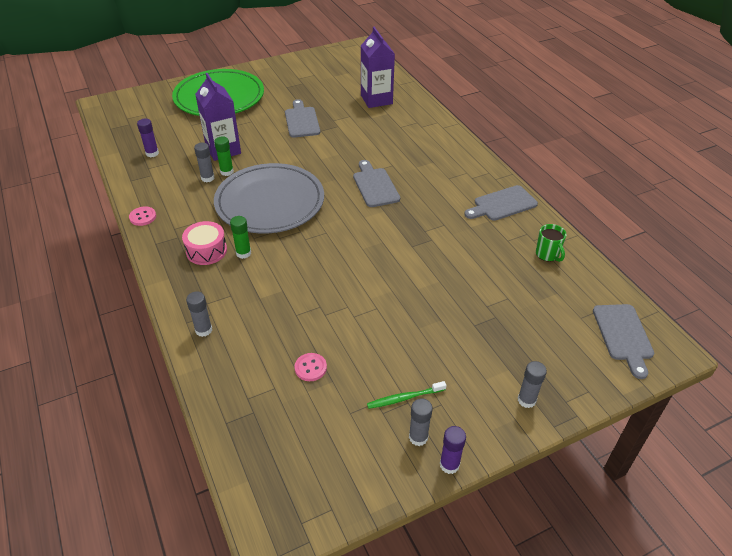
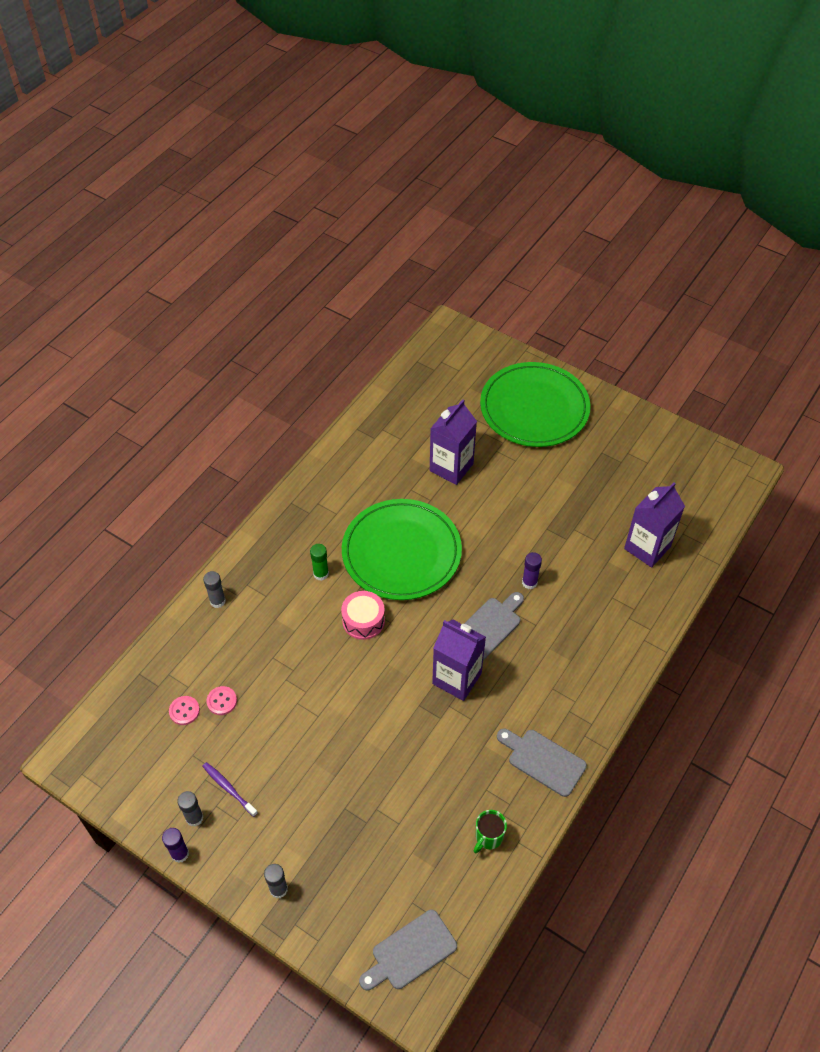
camera: 60 degrees right, 10 degrees up
pink button [129,206,156,226] -> pink button moved to [169,696,200,725]
purple glue stick [137,119,159,157] -> purple glue stick moved to [522,552,542,589]
pink drum [182,221,227,265] -> pink drum moved to [341,591,385,640]
grey glue stick [194,143,214,182] -> none
green glue stick [214,136,234,176] -> none
grey plate [214,163,324,234] -> green plate [342,499,462,600]
grey cutting board [285,99,320,138] -> none
green toothbrush [367,381,447,409] -> purple toothbrush [202,762,258,817]
none -> purple carton [432,619,486,701]

